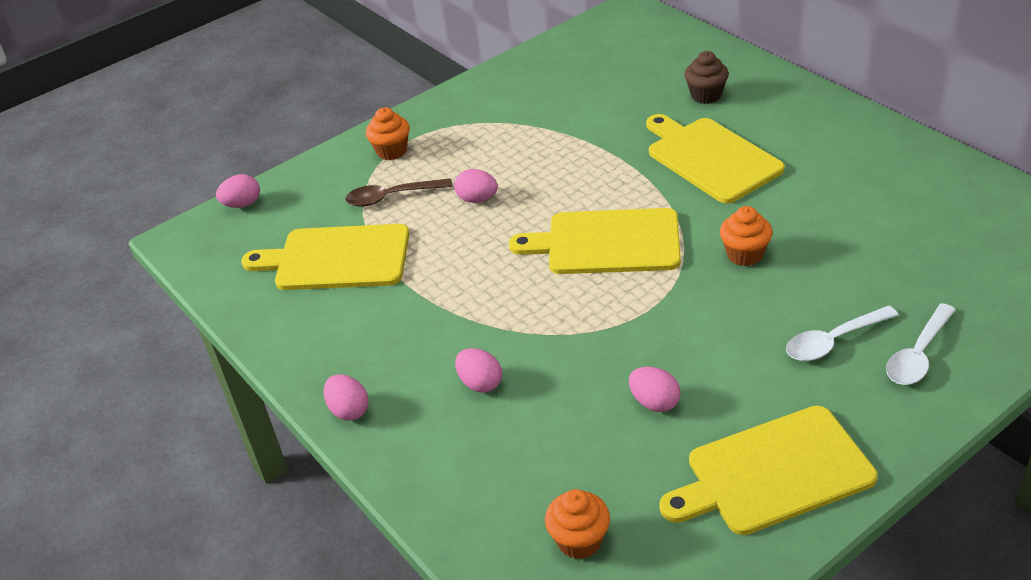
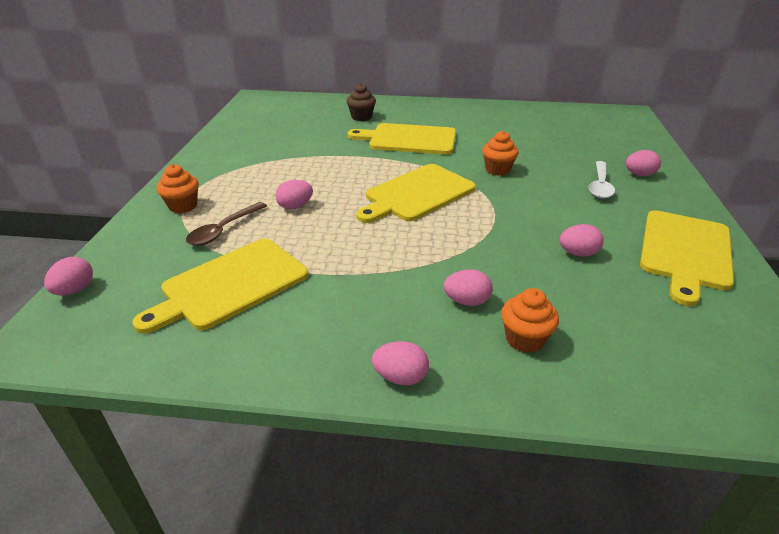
camera: 50 degrees left, 5 degrees down
orange cupcake [545,489,610,559] -> orange cupcake moved to [501,288,559,353]
white spoon [886,303,956,385] -> pink egg [626,150,661,176]

